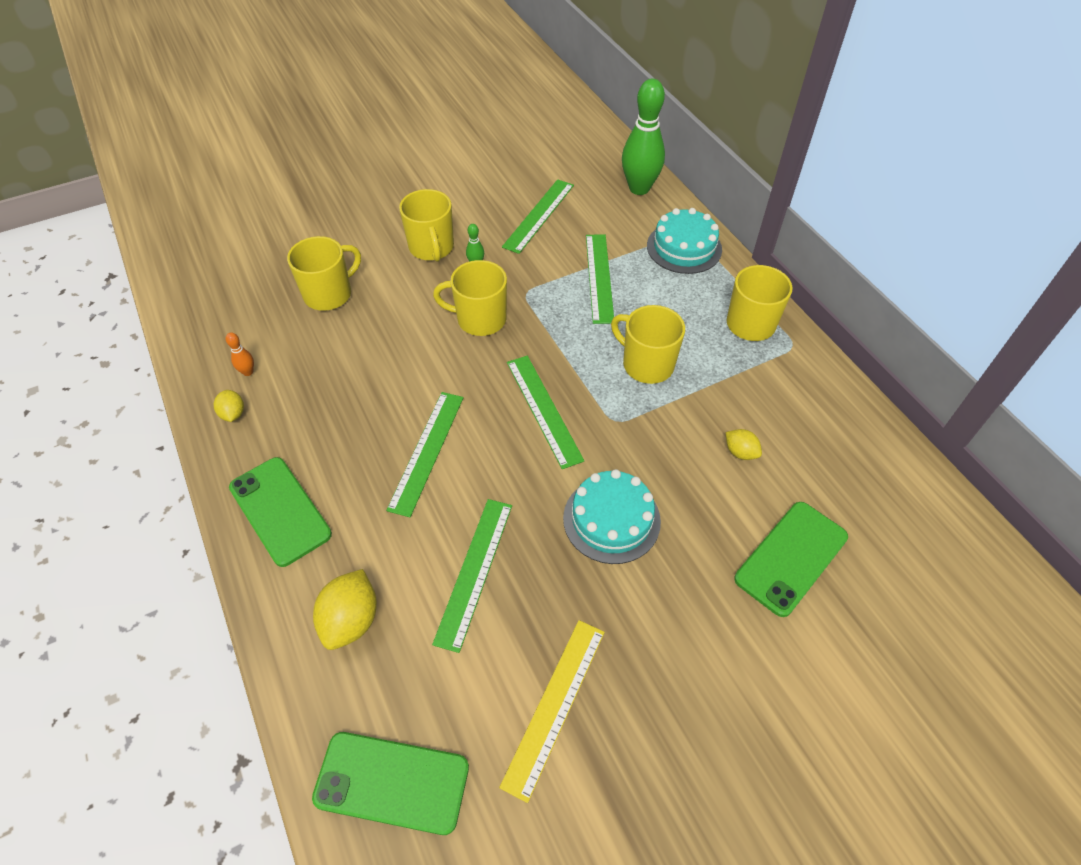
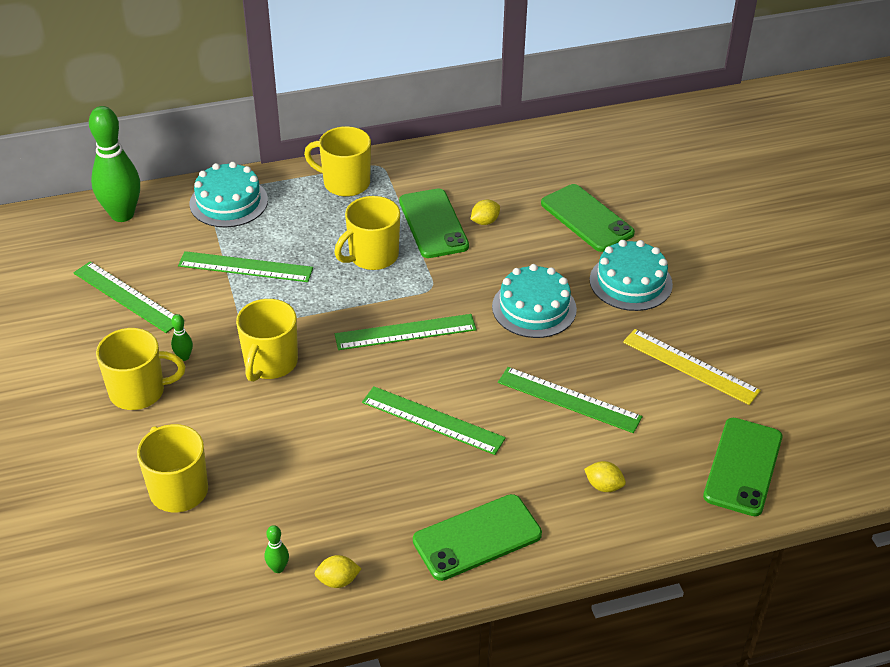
camera: 80 degrees left, 10 degrees down
orange bowling pin [226,332,254,376] -> green bowling pin [265,525,289,573]
yellow lemon [313,569,377,650] -> yellow lemon [584,461,626,492], size x0.57
none -> green phone [399,188,469,258]
none -> turquoise cake [590,240,673,311]

